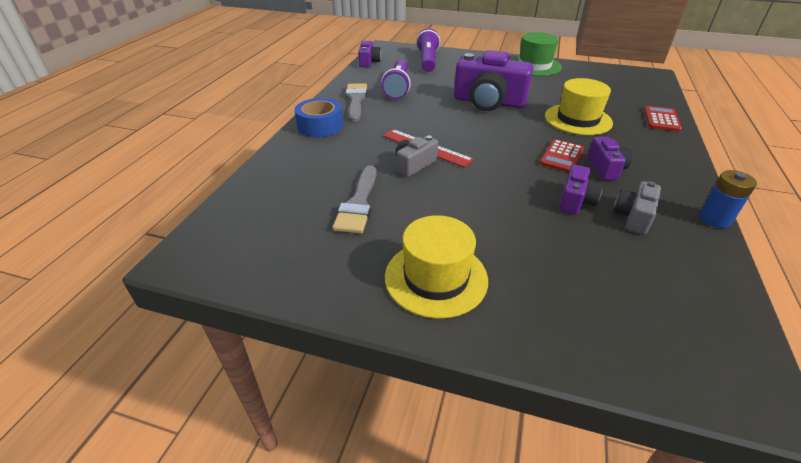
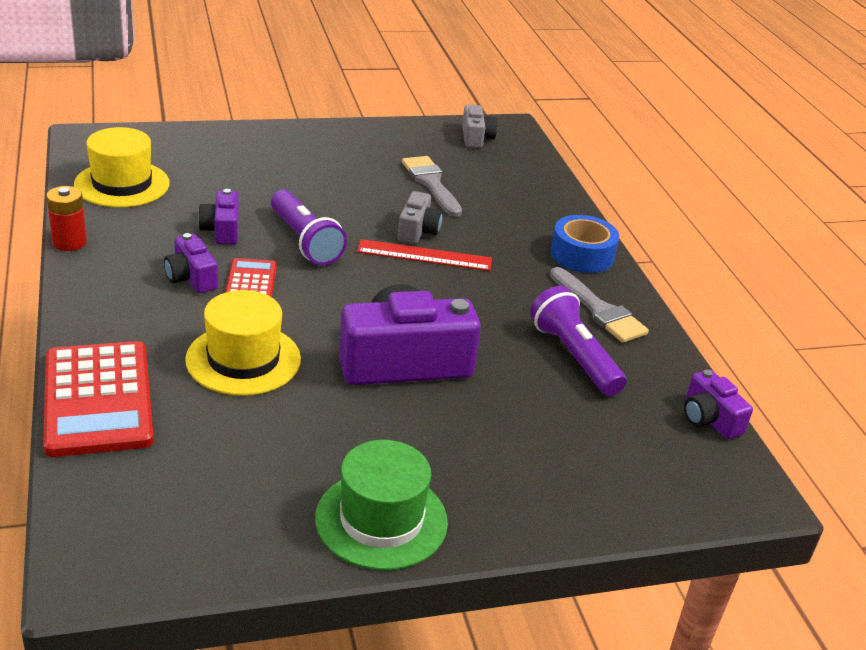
camera: 145 degrees right, 5 degrees down
yellow hat [385,215,488,319] -> yellow hat moved to [74,127,170,207]
purple flashlight [416,28,440,72] -> purple flashlight moved to [271,190,347,265]
grey camera [613,181,661,234] -> grey camera moved to [462,105,497,148]
red calculator [644,106,682,131] -> red calculator [43,341,154,457], size x1.89
blue battery [699,170,757,228] -> red battery [46,186,87,251]

